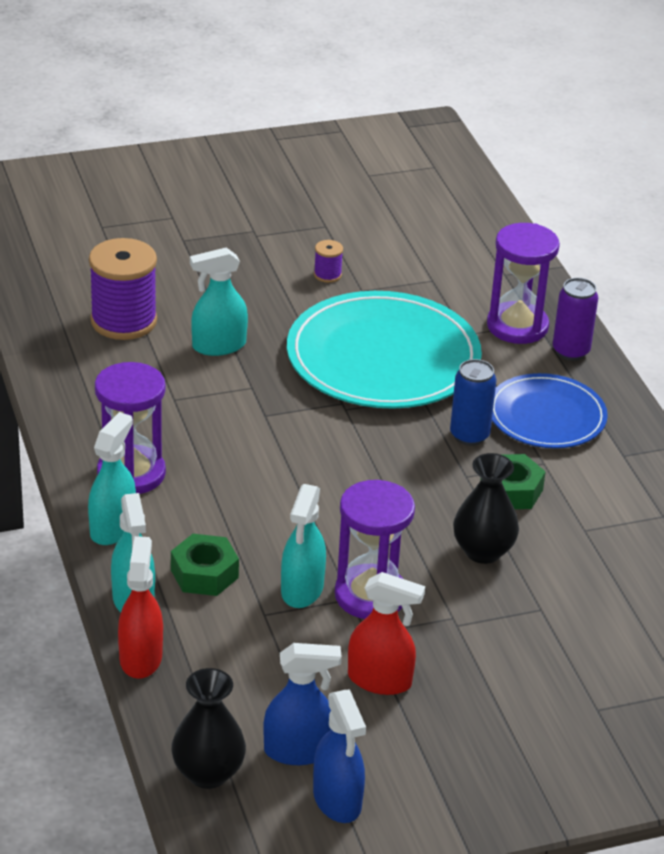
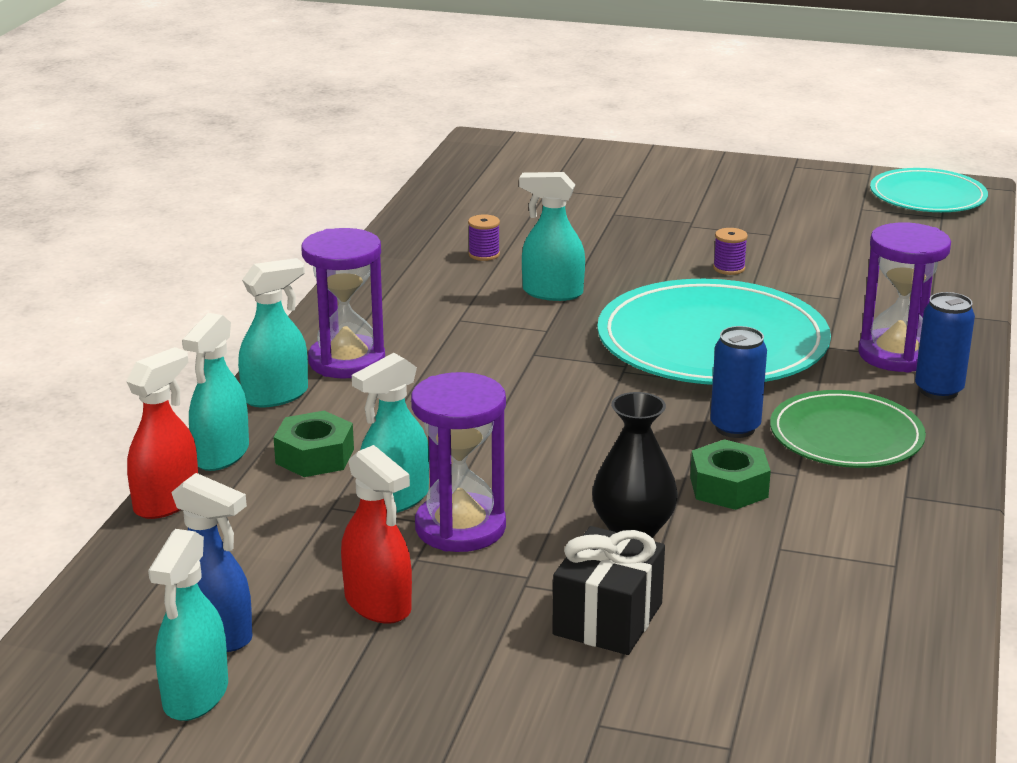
camera: 35 degrees right, 10 degrees down
purple spool [89,238,157,340] -> purple spool [468,214,500,261], size x0.44
black vase [171,668,246,789] -> none
blue spray bottle [313,689,366,823] -> turquoise spray bottle [148,529,228,721]
blue plate [492,373,608,448] -> green plate [770,390,926,468]
purple can [553,278,598,361] -> blue can [915,292,975,400]
none -> black gift [552,526,665,655]
none -> turquoise plate [870,168,988,212]

